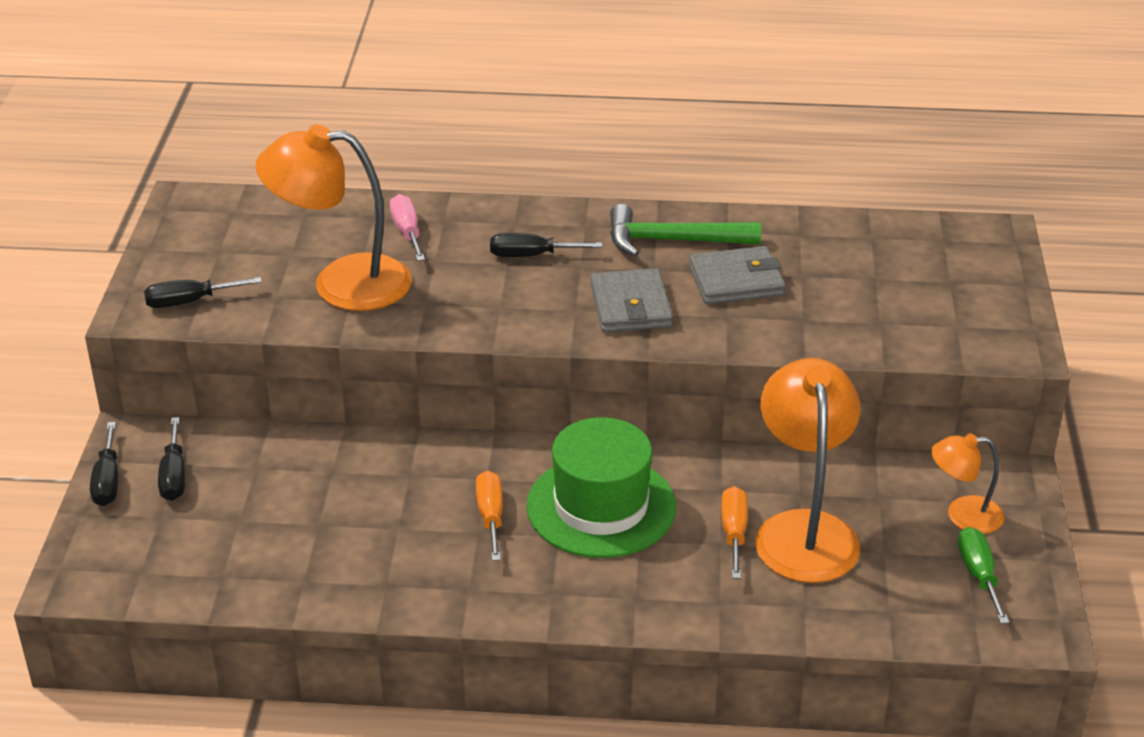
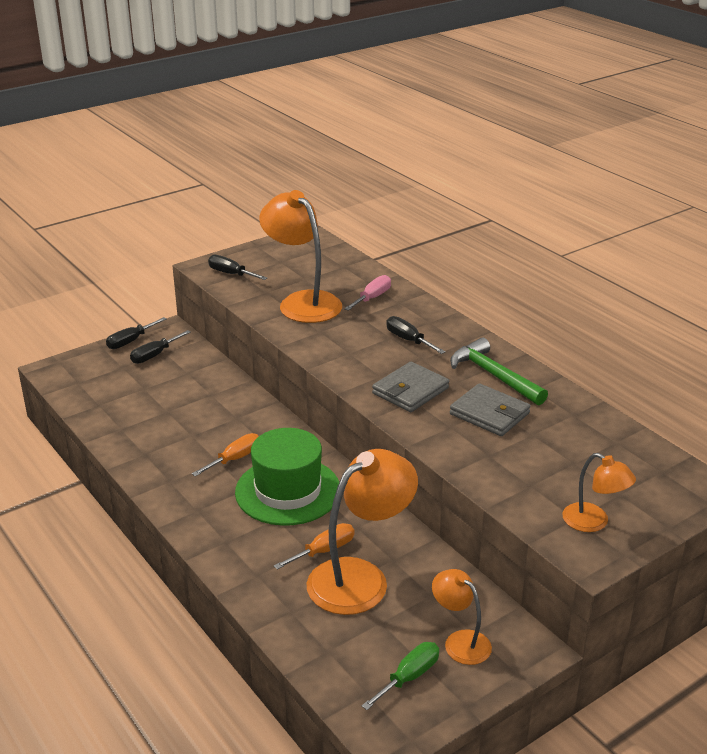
camera: 50 degrees right, 5 degrees down
none -> orange lamp [562,453,636,532]

